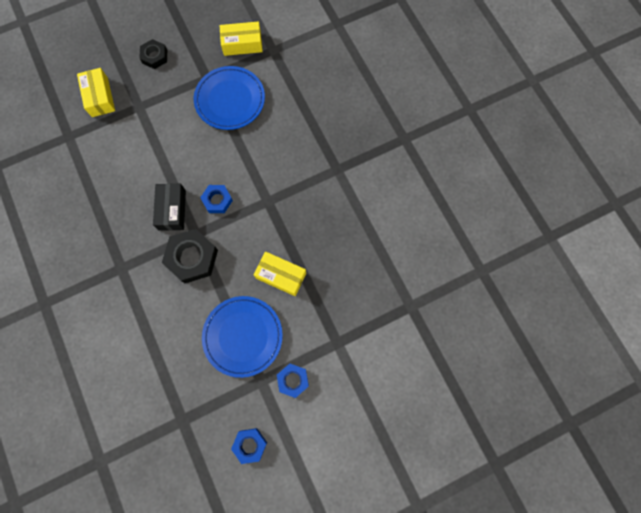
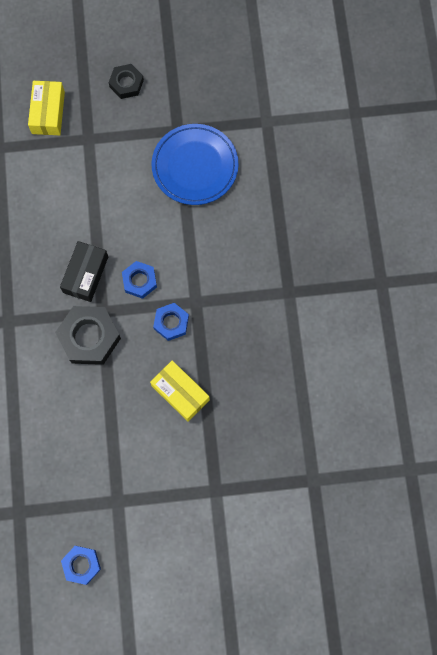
camera: 20 degrees right, 0 degrees up
blue plate [202,296,283,378] -> none
yellow box [220,21,263,56] -> none
blue nut [277,364,309,398] -> blue nut moved to [153,303,189,341]

